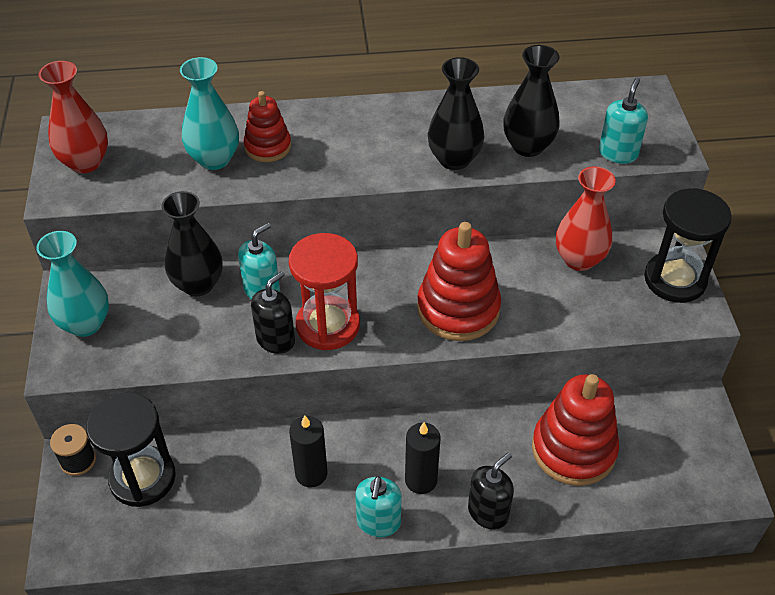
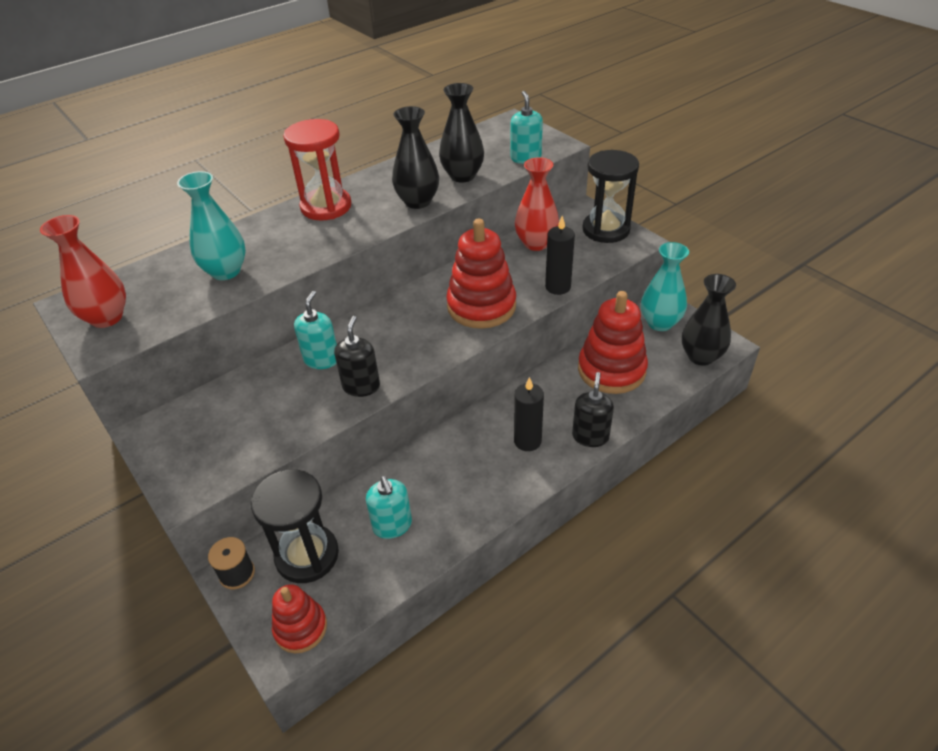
camera: 30 degrees left, 5 degrees down
turquoise vase [36,231,109,337] -> turquoise vase moved to [641,242,689,331]
black vase [162,191,222,296] -> black vase moved to [682,274,736,366]
red stacking toy [243,91,291,162] -> red stacking toy moved to [272,584,327,653]
red hourglass [289,233,360,350] -> red hourglass moved to [283,119,351,221]
black candle [289,415,328,487] -> black candle moved to [545,216,575,295]
turquoise soap dispenser [355,476,402,537] -> turquoise soap dispenser moved to [366,476,412,539]

